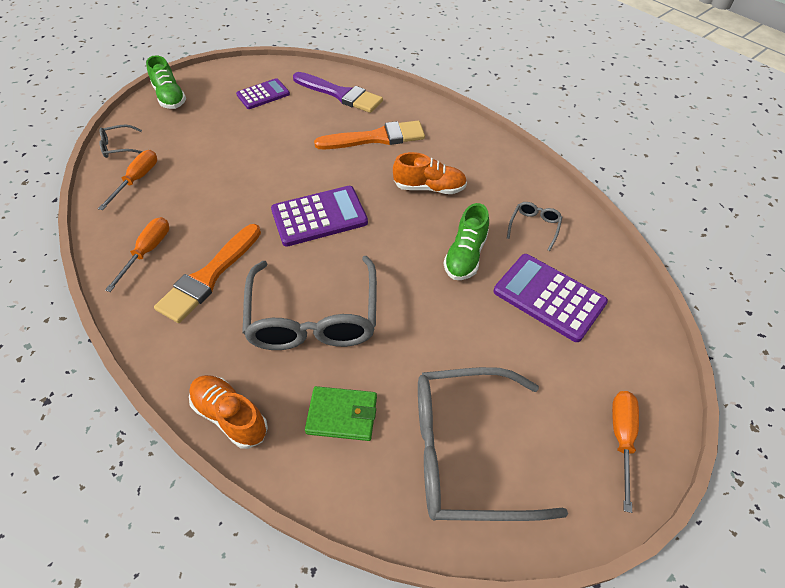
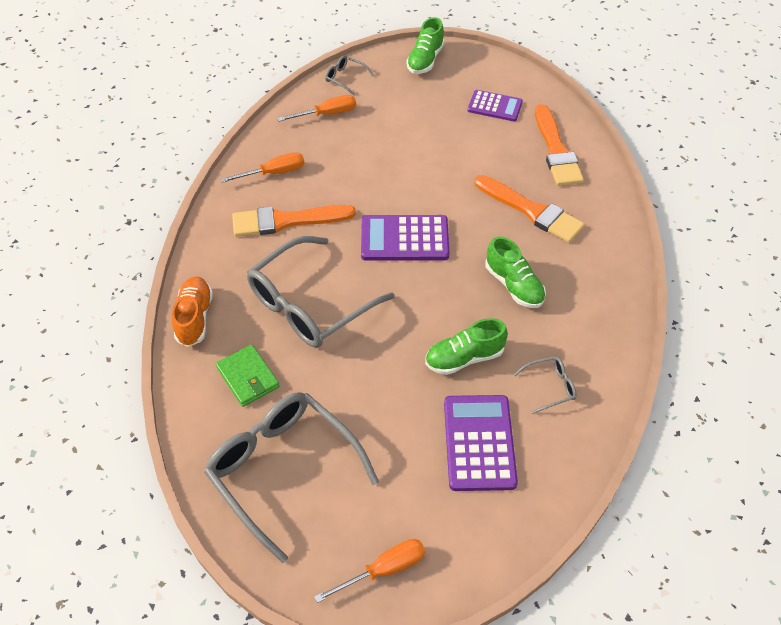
camera: 50 degrees right, 0 degrees up
purple calculator [271,186,368,247] -> purple calculator turned 150 degrees clockwise [361,215,449,261]
purple brush [293,72,383,113] -> orange brush [535,104,584,186]
orange shoe [393,152,467,194] -> green shoe [485,236,546,308]

